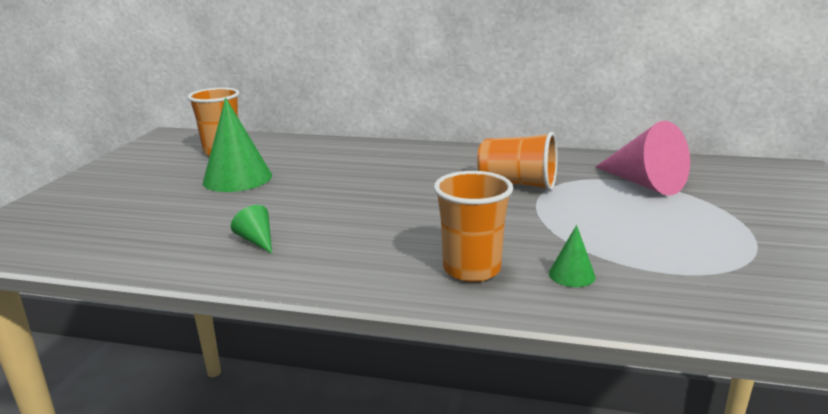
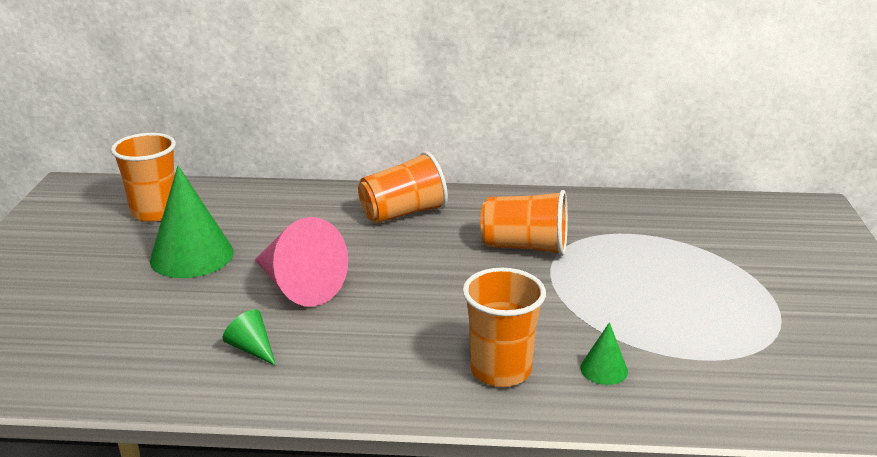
camera: 10 degrees left, 5 degrees up
pink cone [595,121,690,196] -> pink cone moved to [255,217,348,307]
none -> orange cup [358,151,448,224]

